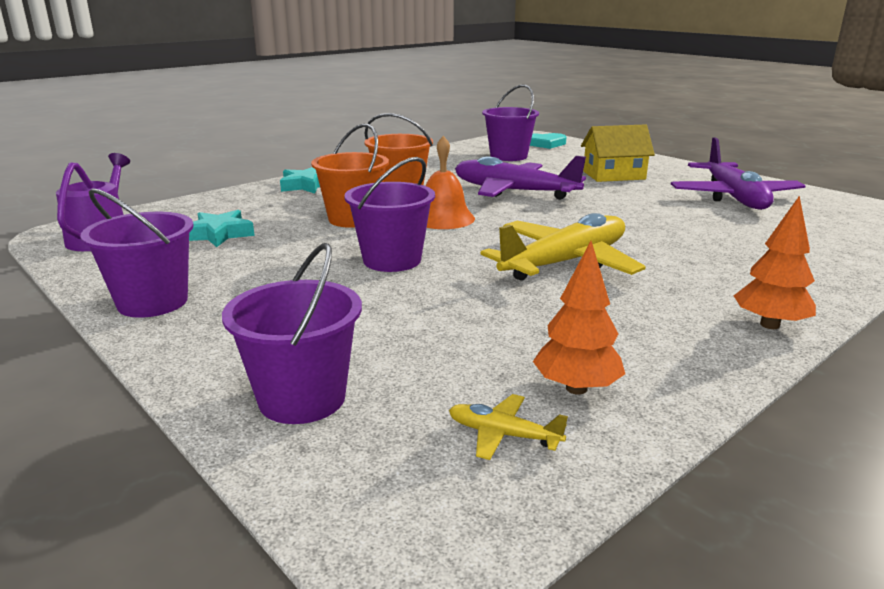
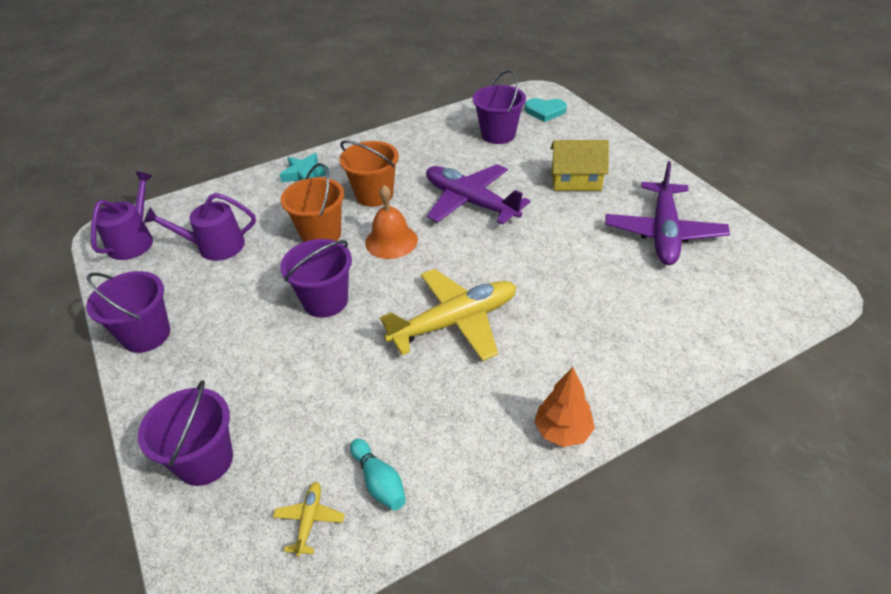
camera: 15 degrees right, 20 degrees up
turquoise star [189,210,255,247] -> purple watering can [144,193,256,261]
yellow plane [449,394,568,460] -> yellow plane turned 60 degrees clockwise [273,482,345,557]
orange tree [533,241,625,395] -> turquoise bowling pin [350,439,406,510]

